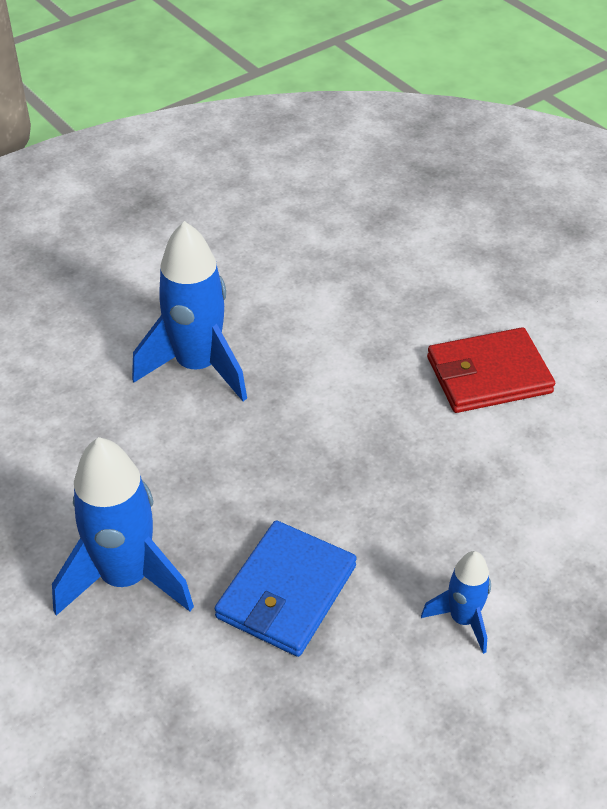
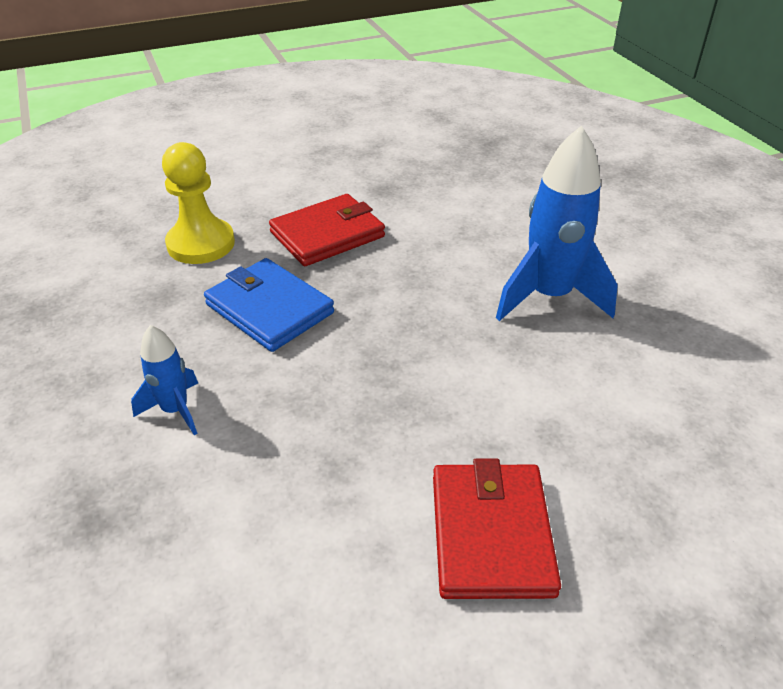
camera: 105 degrees right, 5 degrees down
blue rocket [52,437,194,616] -> red wallet [269,194,385,266]
none -> yellow pawn [162,142,235,264]

